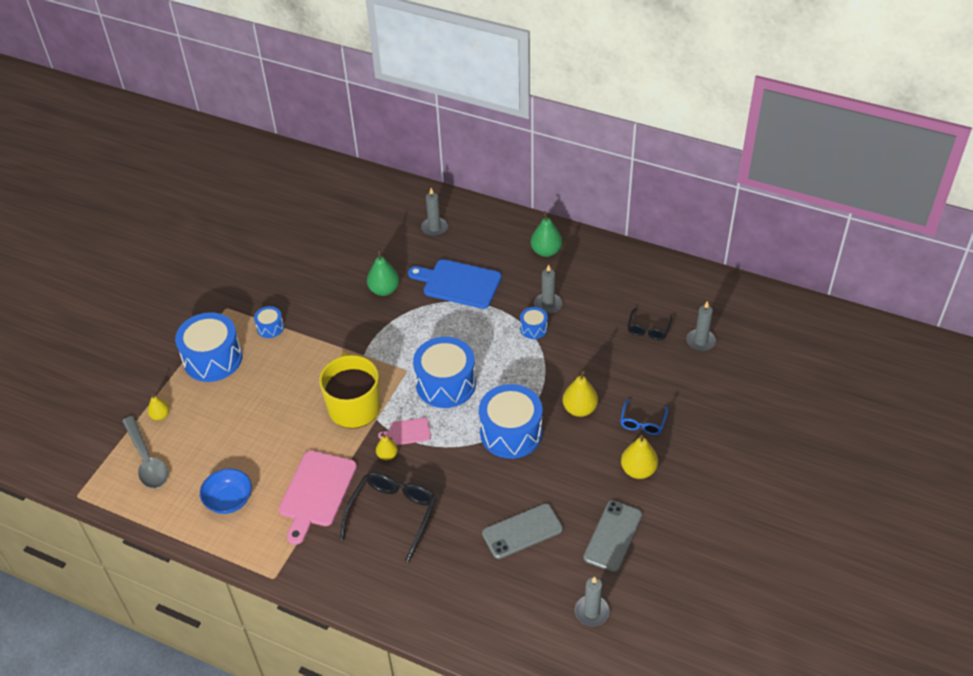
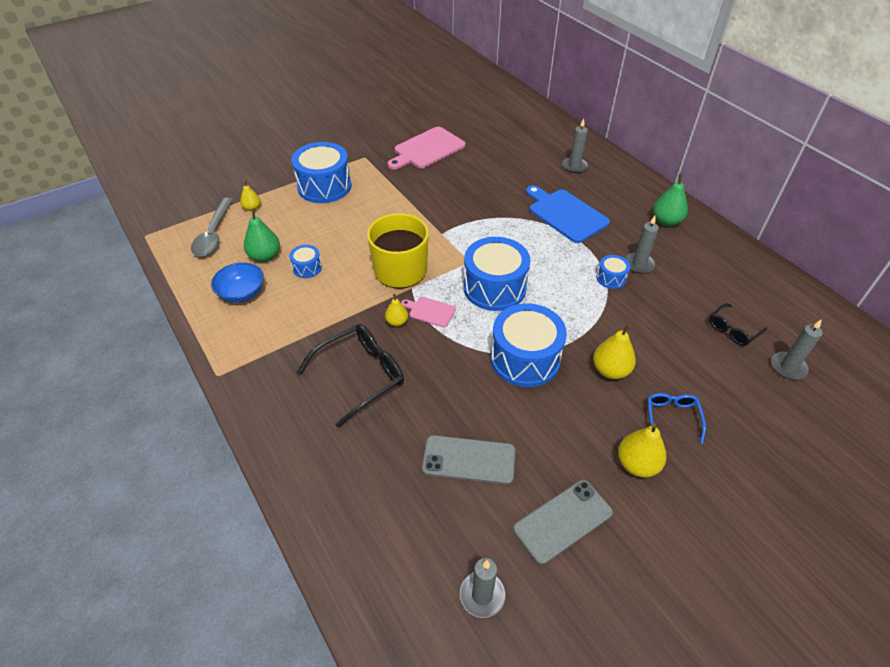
camera: 30 degrees right, 0 degrees up
blue drum [254,306,284,338] -> blue drum moved to [289,245,322,278]
pink cutting board [279,450,357,545] -> pink cutting board moved to [388,127,465,170]
green pear [367,250,399,296] -> green pear moved to [244,208,280,262]
blue glasses [620,399,668,435] -> blue glasses turned 135 degrees clockwise [648,393,706,444]

